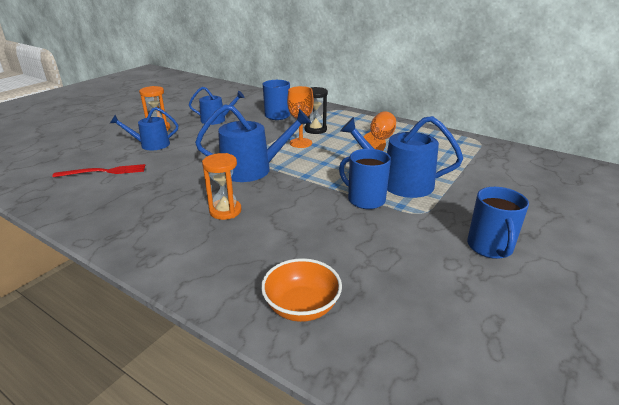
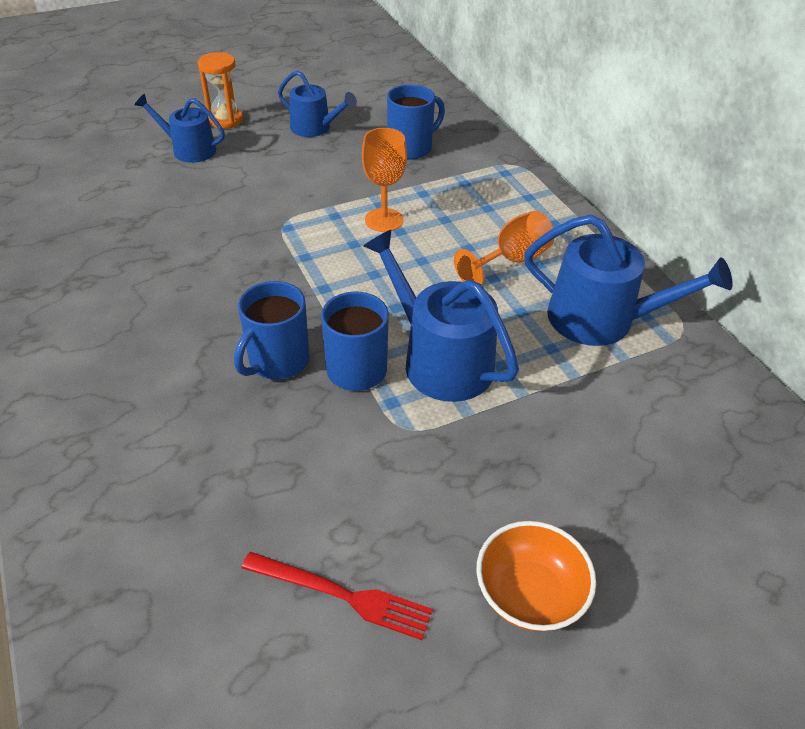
camera: 30 degrees right, 15 degrees up
red fork [52,164,145,177] -> red fork moved to [242,552,433,640]
blue watering can [195,104,311,182] -> blue watering can moved to [524,215,733,346]
orange hourglass [202,153,241,220] -> none
orange bowl [261,258,342,322] -> orange bowl moved to [476,521,596,632]
black hourglass [305,87,328,134] -> none
blue mug [467,187,529,259] -> blue mug moved to [234,281,309,380]

